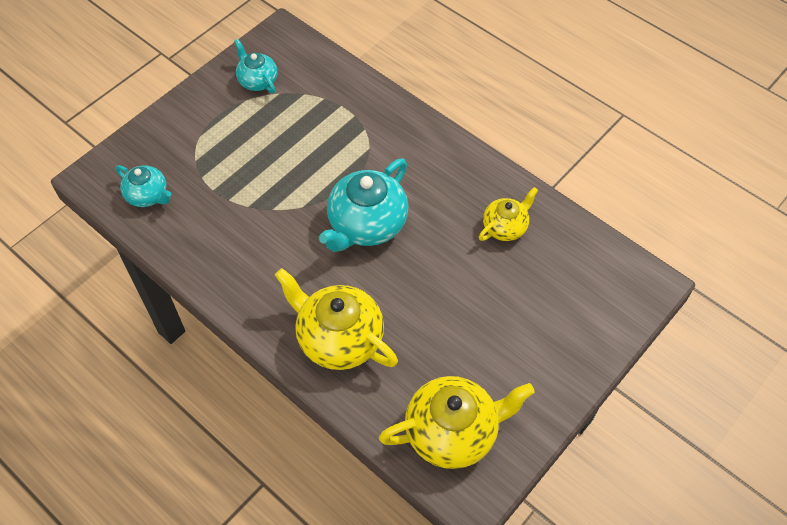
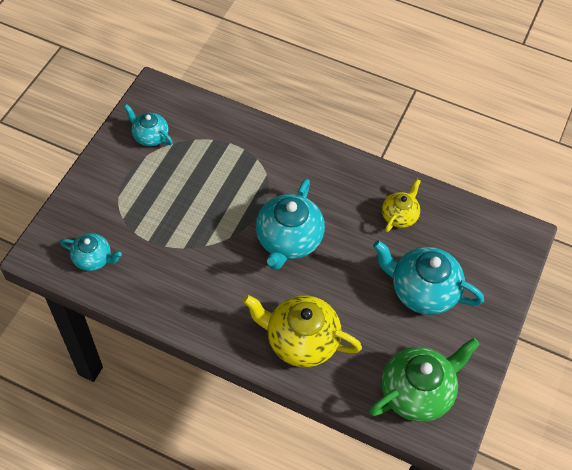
camera: 20 degrees left, 0 degrees up
yellow teapot [379,376,535,469] -> green teapot [369,338,480,422]
none -> turquoise teapot [373,240,484,315]

